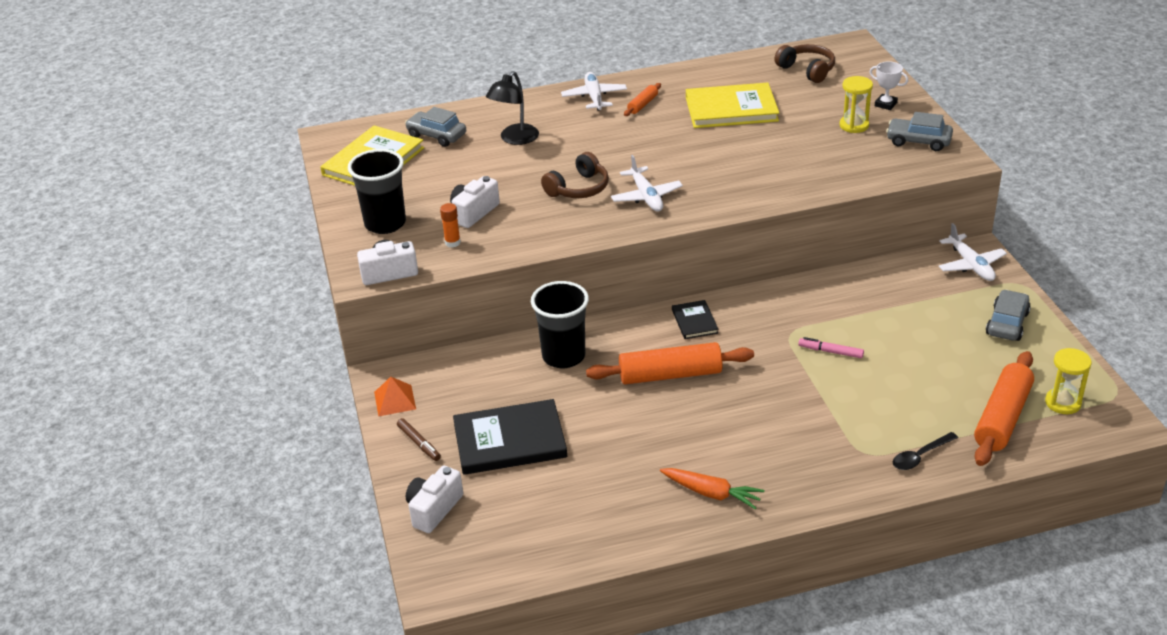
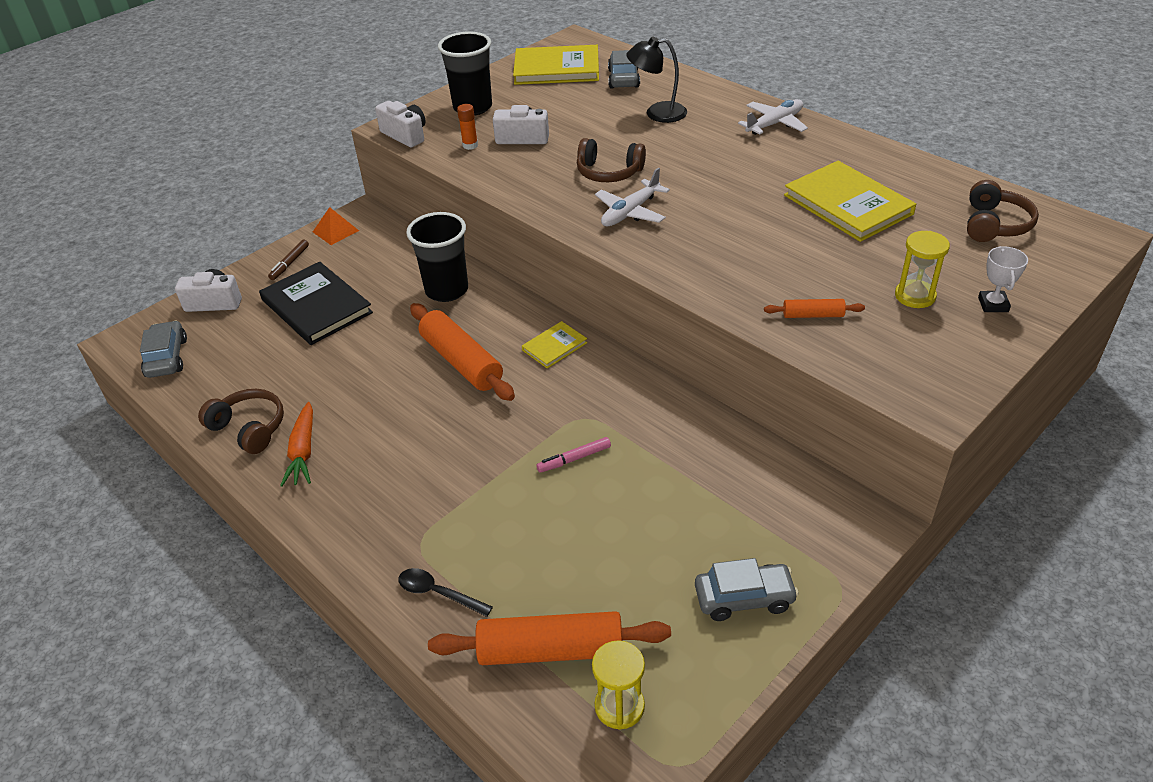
camera: 60 degrees right, 5 degrees up
orange rolling pin [624,83,661,116] -> orange rolling pin moved to [764,299,865,318]
black book [672,300,718,339] -> yellow book [522,321,587,369]
pink marker [798,337,864,358] -> pink marker turned 105 degrees counterclockwise [537,437,611,473]
grey car [886,112,953,151] -> grey car moved to [140,320,187,378]
white plane [938,223,1007,281] -> none
none -> brown headphones [198,389,284,454]

